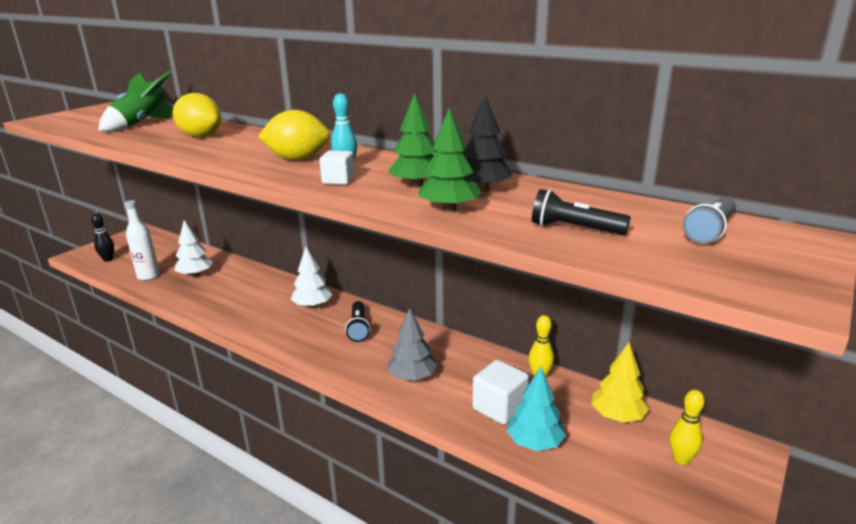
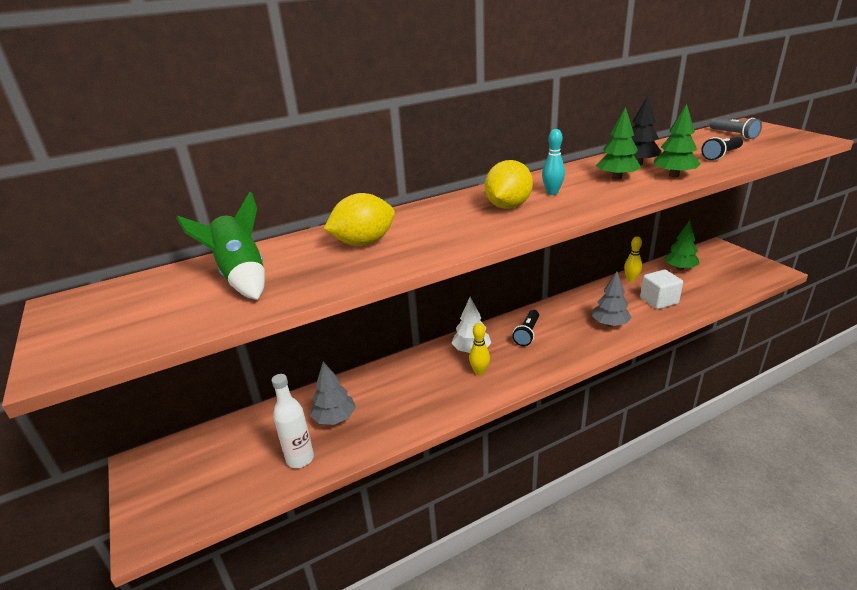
camera: 60 degrees left, 5 degrees up
black bowling pin [91,213,114,262] -> none
white tree [175,220,213,277] -> grey tree [310,362,356,425]
white cube [319,151,355,185] -> none
black flashlight [345,301,370,342] -> black flashlight turned 90 degrees clockwise [512,310,539,346]
turquoise tree [507,367,566,451] -> none
yellow tree [591,343,649,423] -> green tree [664,220,699,270]
yellow bowling pin [670,390,705,465] -> yellow bowling pin moved to [469,323,490,376]

